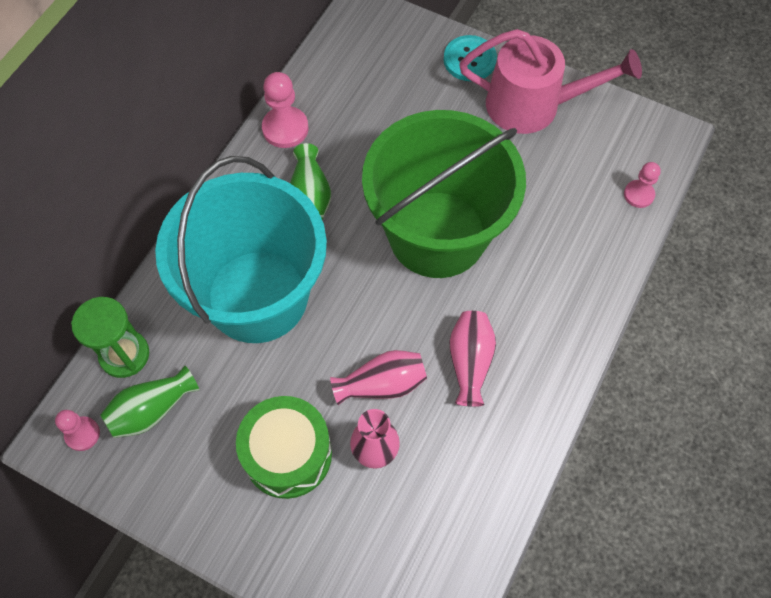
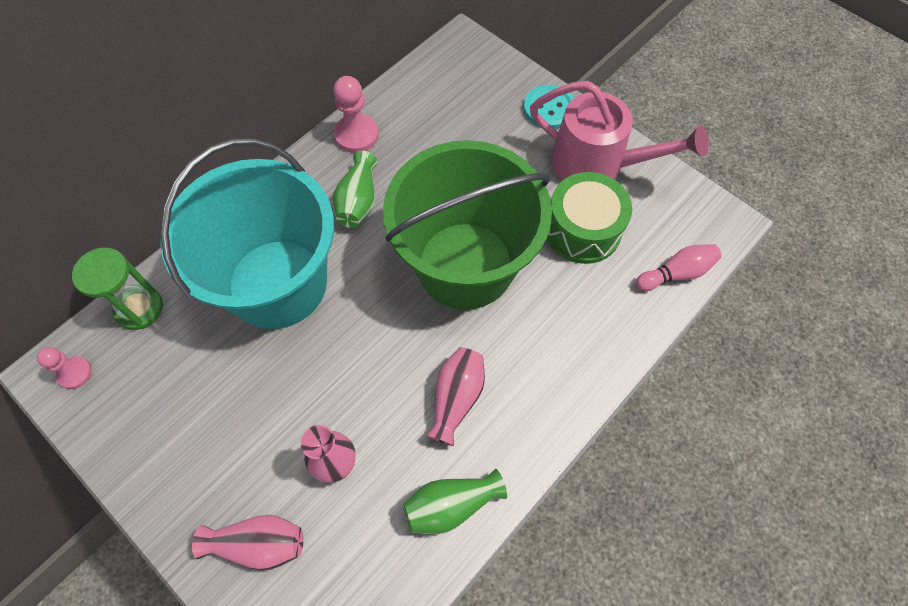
camera: 15 degrees right, 0 degrees up
green vase [100,366,199,438] -> green vase moved to [403,469,507,534]
green drum [236,396,332,499] -> green drum moved to [547,172,632,264]
pink vase [330,350,427,405] -> pink vase moved to [192,515,304,571]
pink pawn [624,162,661,208] -> pink bowling pin [636,244,722,291]

